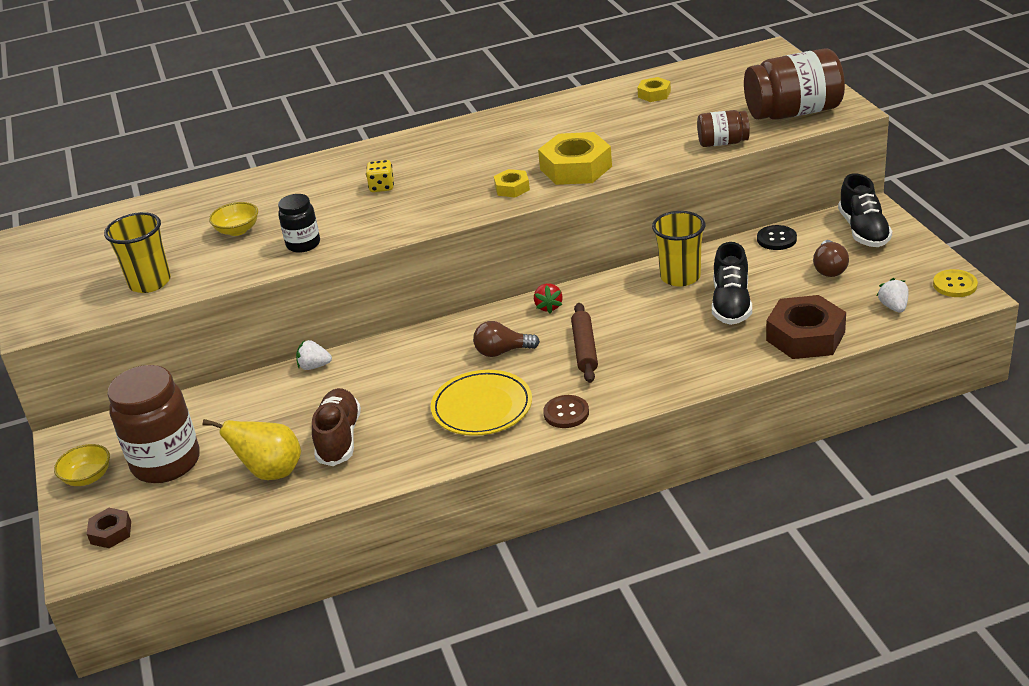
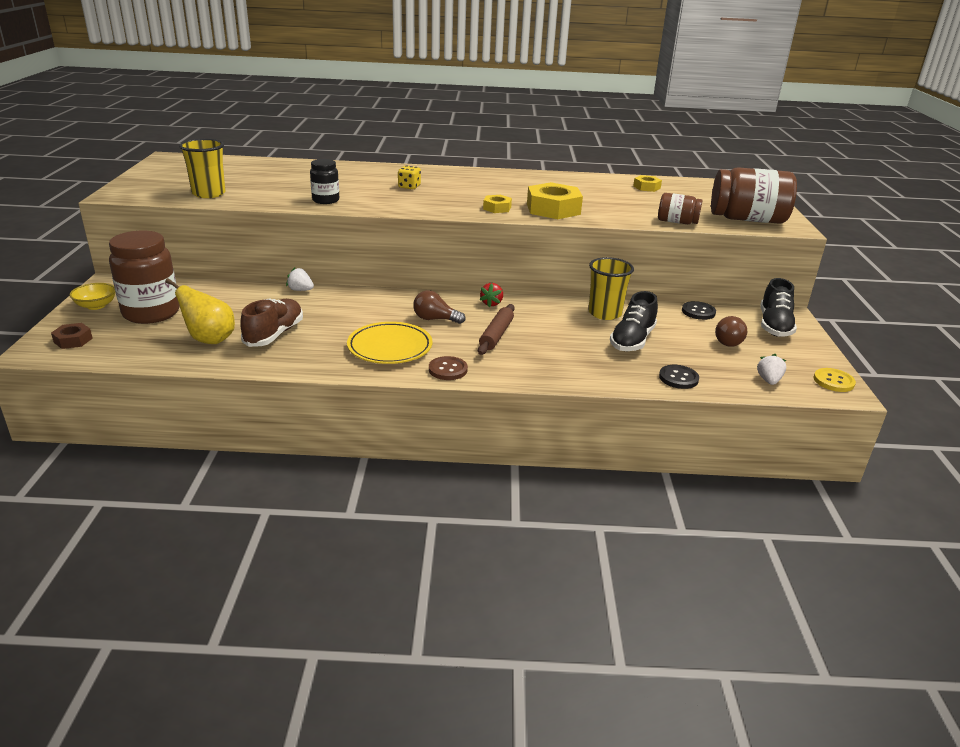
camera: 15 degrees right, 5 degrees down
yellow bowl [209,202,258,236] -> none
brown nut [766,295,846,359] -> black button [659,365,699,389]

